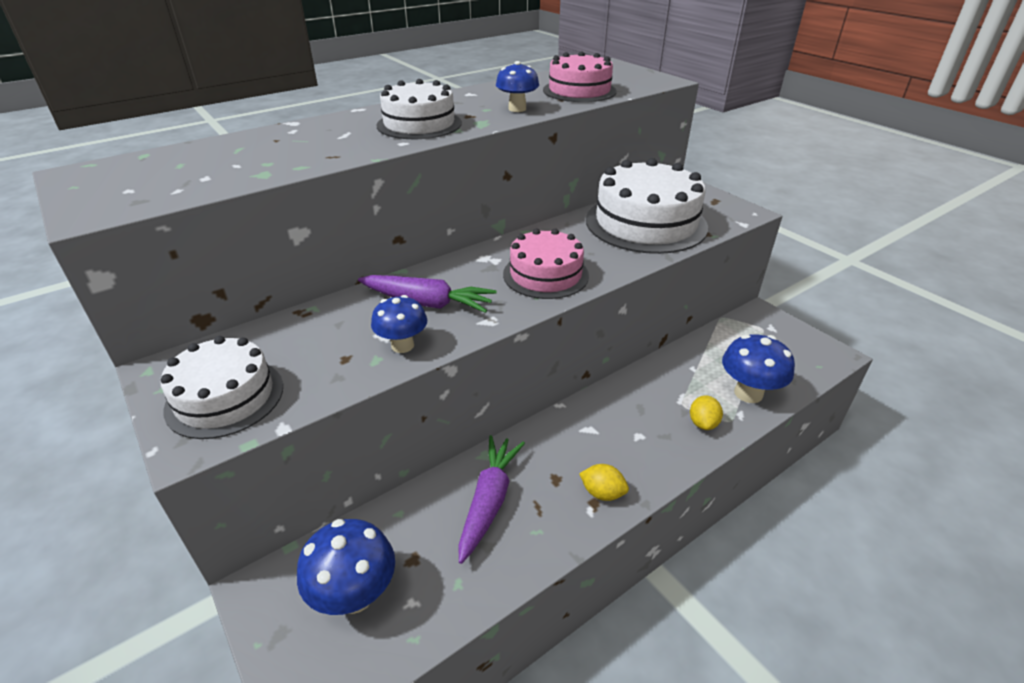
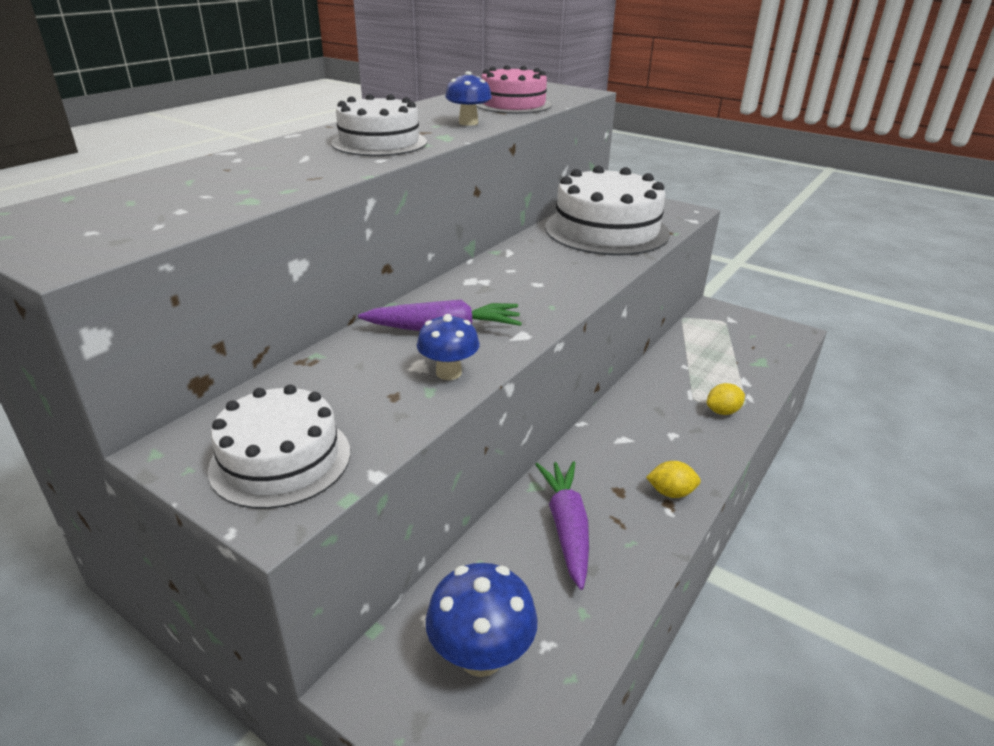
camera: 20 degrees left, 5 degrees down
pink cake [503,229,589,299] -> none
yellow lemon [690,396,723,430] -> yellow lemon turned 75 degrees clockwise [707,383,745,415]
blue mushroom [722,334,795,403] -> none

